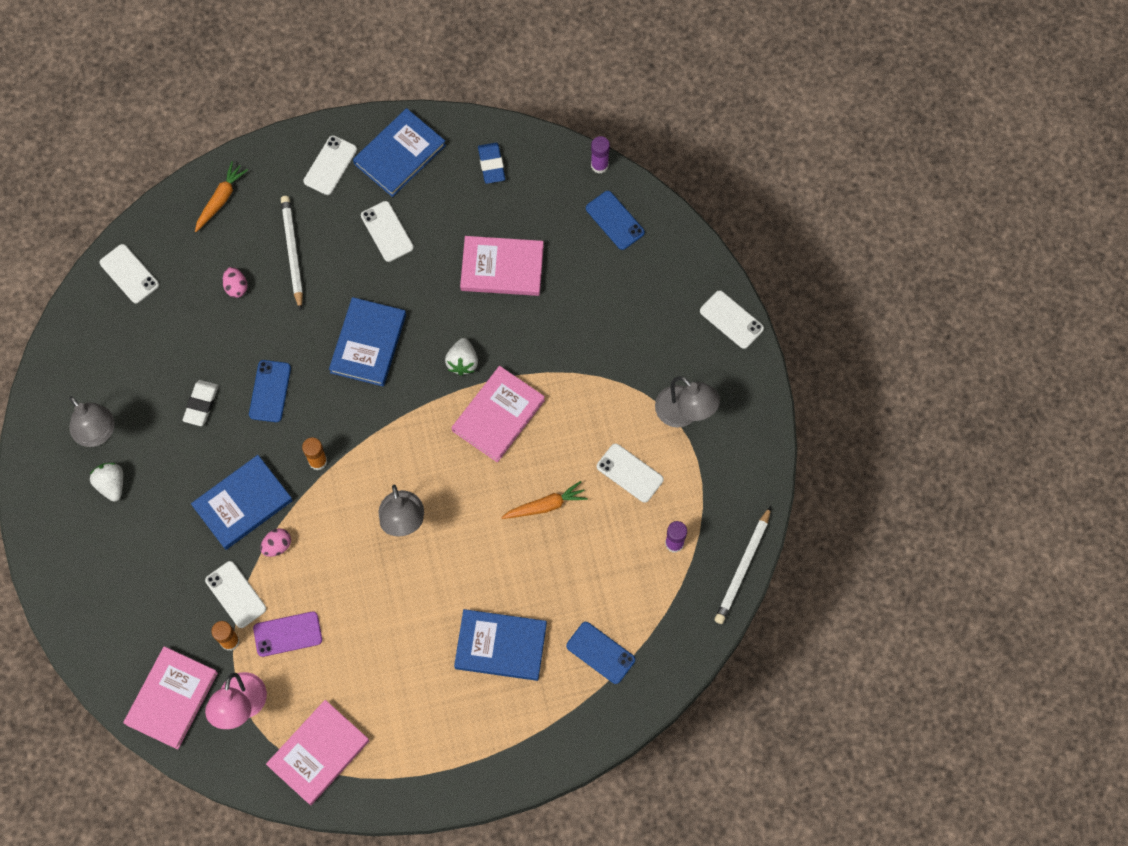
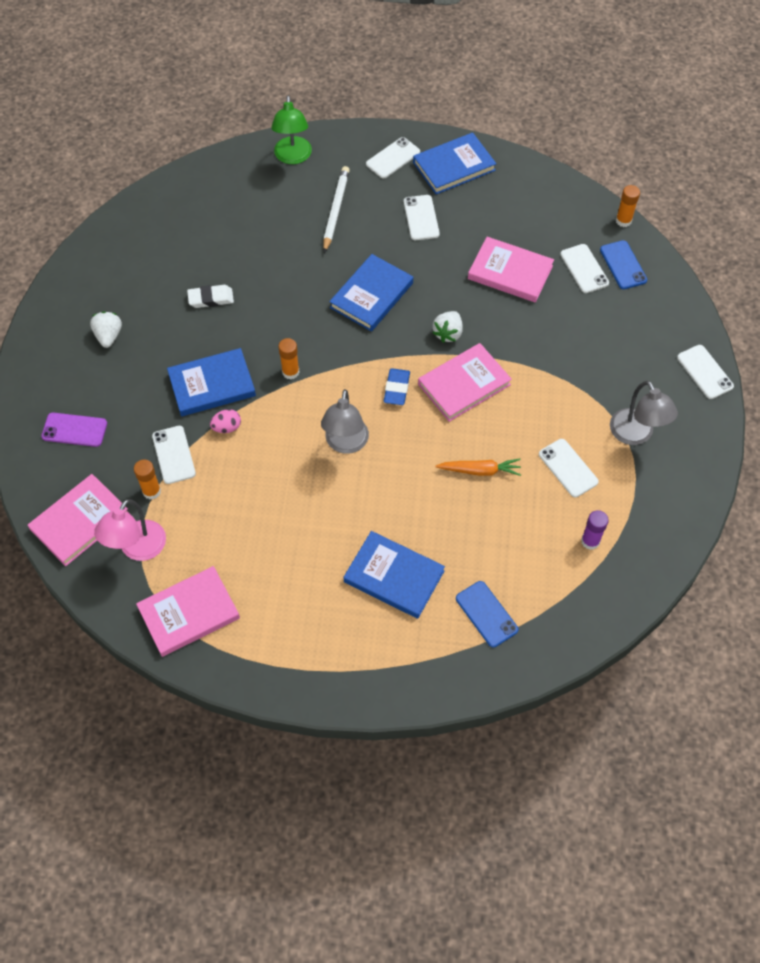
camera: 20 degrees right, 10 degrees down
grey lamp [69,396,114,447] -> none
white phone [100,244,159,303] -> white phone moved to [560,244,609,293]
white eraser [182,380,219,426] -> white eraser turned 45 degrees clockwise [187,285,234,308]
orange carrot [195,161,248,232] -> green lamp [271,95,312,164]
pink egg [222,267,247,298] -> none
blue phone [249,360,291,422] -> none
purple phone [253,611,322,657] -> purple phone moved to [41,412,107,447]
blue eraser [478,143,505,184] -> blue eraser moved to [384,368,410,405]
purple glue stick [591,136,610,174] -> orange glue stick [616,185,640,227]
white pencil [714,506,771,624] -> none

